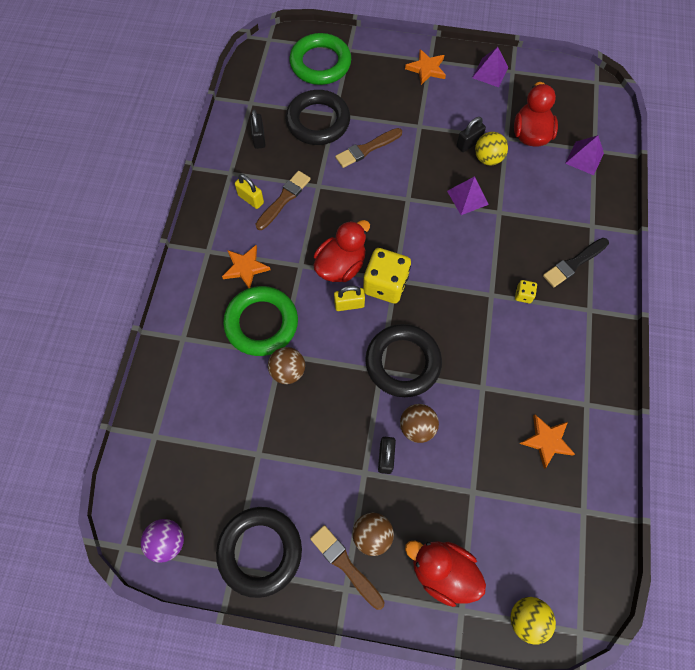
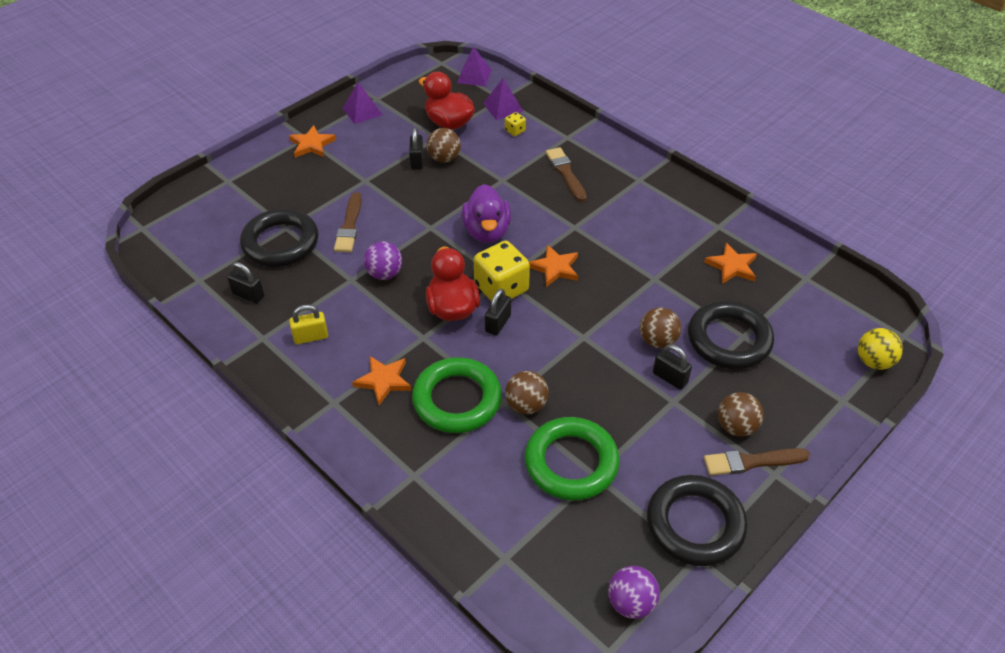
camera: 55 degrees left, 20 degrees down
brown brush [255,171,311,230] -> brown brush moved to [546,147,587,202]
green ring [289,33,351,85] -> green ring moved to [525,417,620,501]
yellow padlock [334,286,365,311] -> black padlock [485,289,511,336]
black ring [365,324,442,397] -> black ring moved to [688,300,774,369]
red duck [405,540,486,607] -> none
purple pyramid [447,176,489,215] -> purple pyramid moved to [457,47,491,87]
yellow ball [475,132,508,165] -> brown ball [427,128,461,163]
yellow dice [515,280,537,303] -> yellow dice moved to [505,112,526,136]
black brush [543,238,609,287] -> none
none -> purple ball [364,242,402,280]
none -> purple duck [462,184,511,243]
none -> orange star [529,245,578,287]

